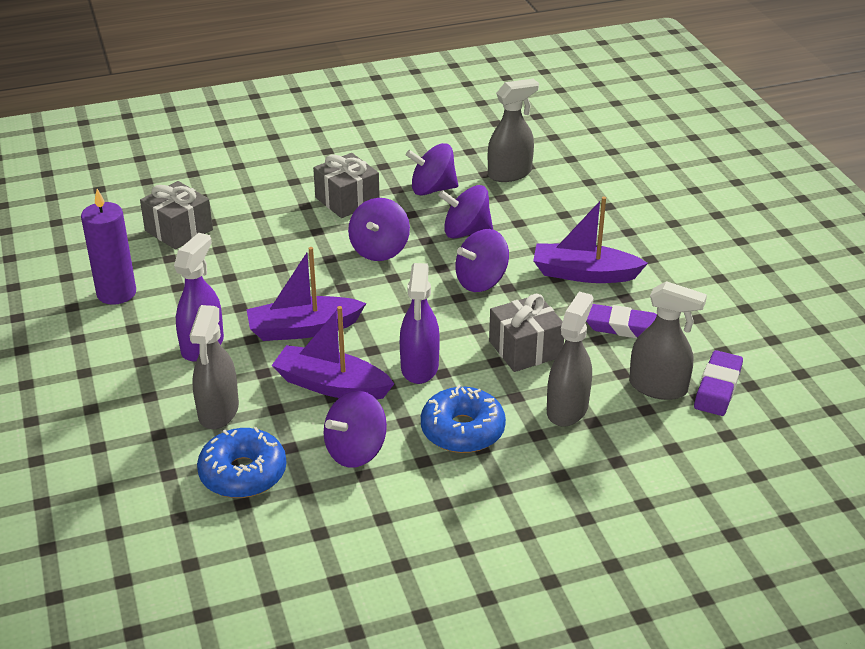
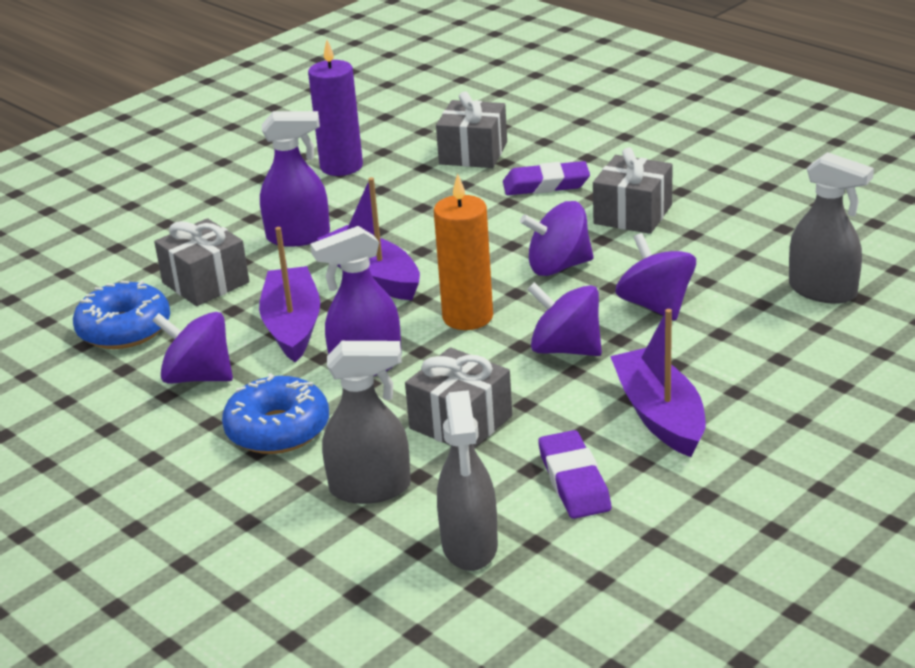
camera: 65 degrees right, 5 degrees down
grey spray bottle [189,305,239,429] -> grey gift [154,218,249,306]
purple spinning top [406,143,458,196] -> none
purple eraser [694,350,743,416] -> purple eraser moved to [503,161,590,195]
none -> orange candle [434,174,493,330]

